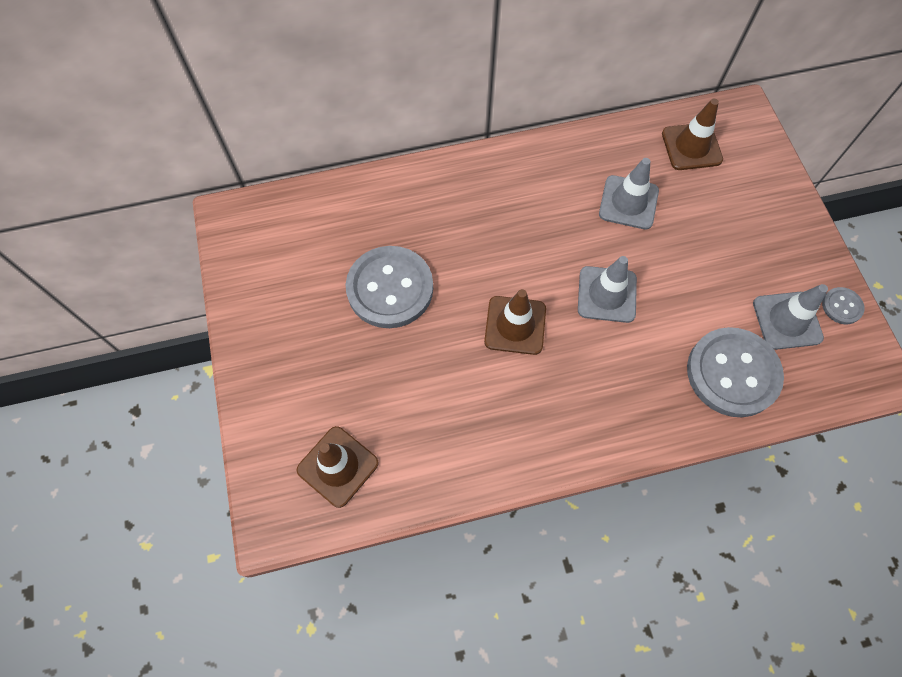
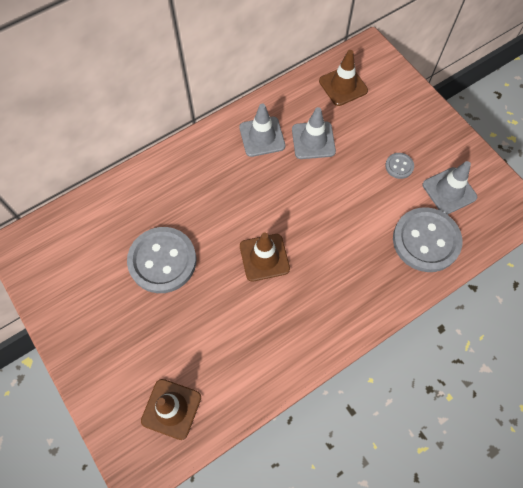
camera: 20 degrees left, 0 degrees up
grey traffic cone [578,256,637,323] -> grey traffic cone moved to [239,103,285,157]
grey button [822,287,865,324] -> grey button moved to [385,153,414,179]

